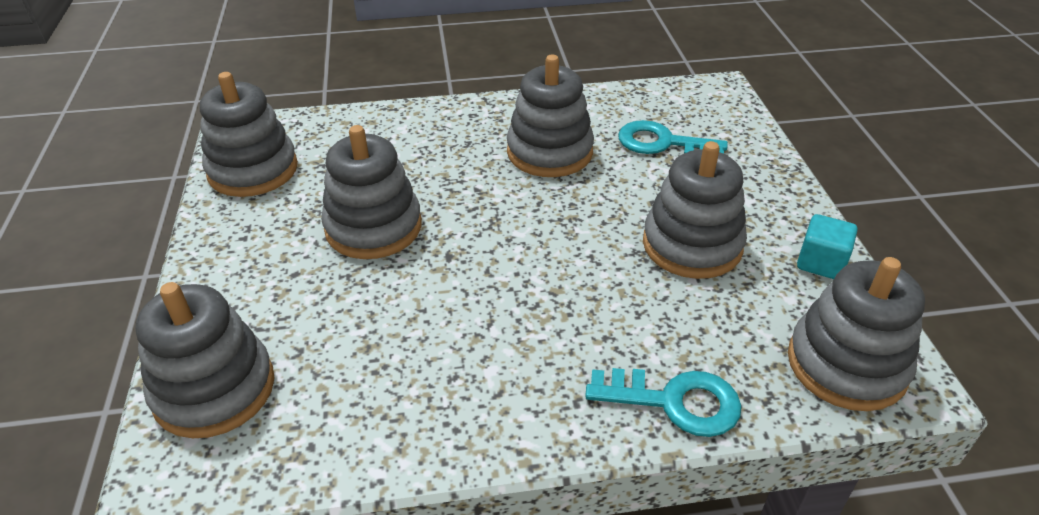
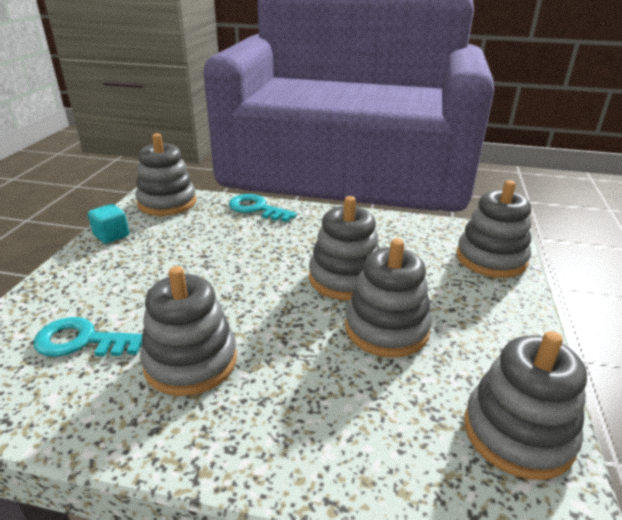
camera: 160 degrees left, 10 degrees down
turquoise key [618,120,728,154] -> turquoise key turned 150 degrees clockwise [34,317,142,357]
grey stacking toy [643,141,747,279] -> grey stacking toy moved to [309,196,380,300]

